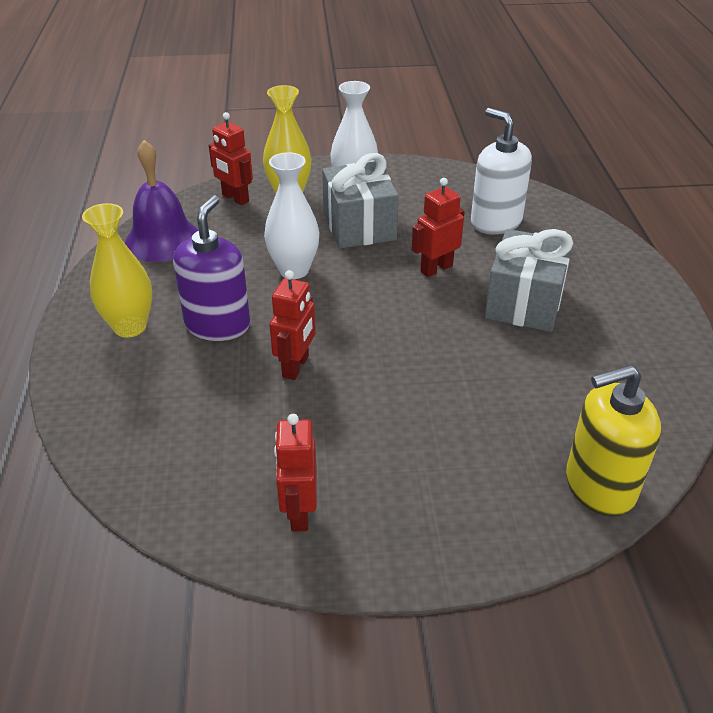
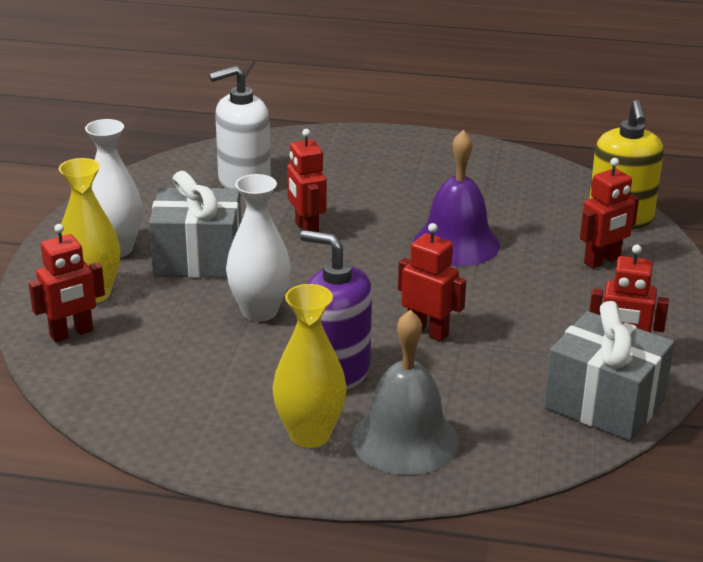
camera: 75 degrees left, 10 degrees down
purple bell [125,140,199,262] -> purple bell moved to [413,130,500,266]
grey gift [485,229,573,332] -> grey gift moved to [544,301,674,441]
none -> grey bell [352,310,459,475]
none -> red robot [580,158,639,268]

